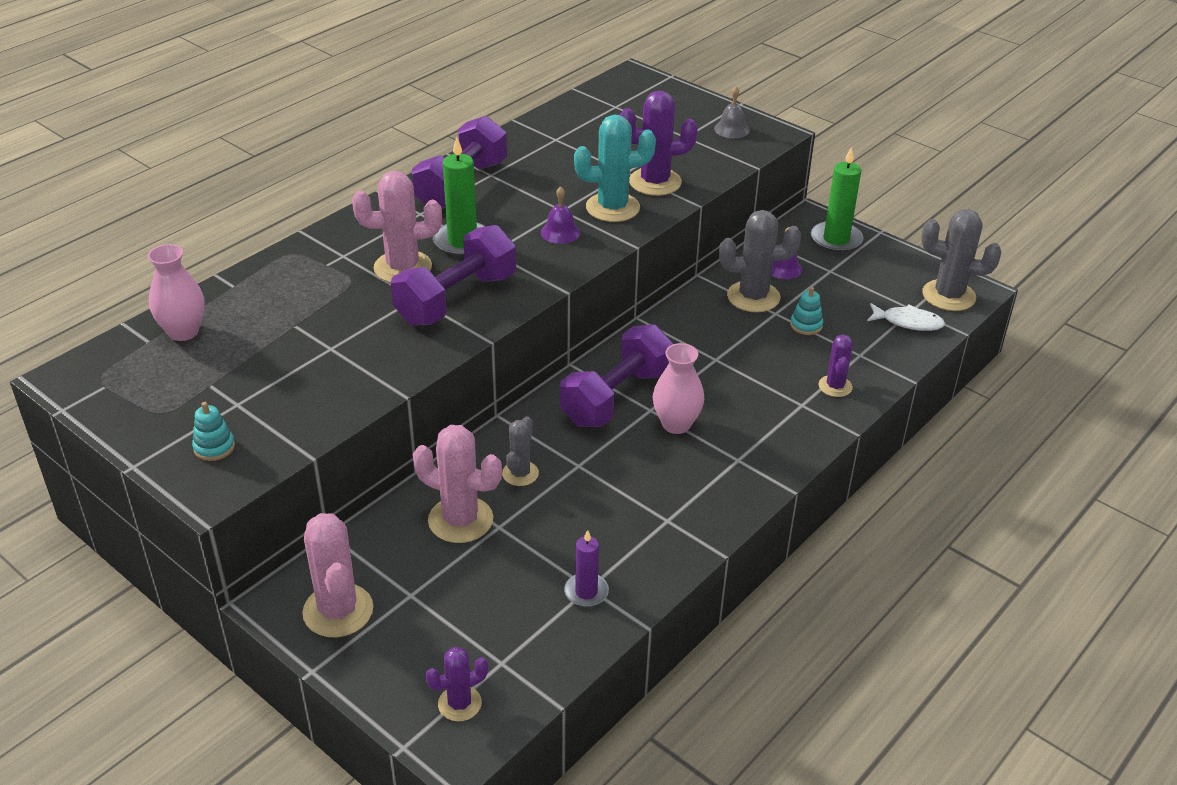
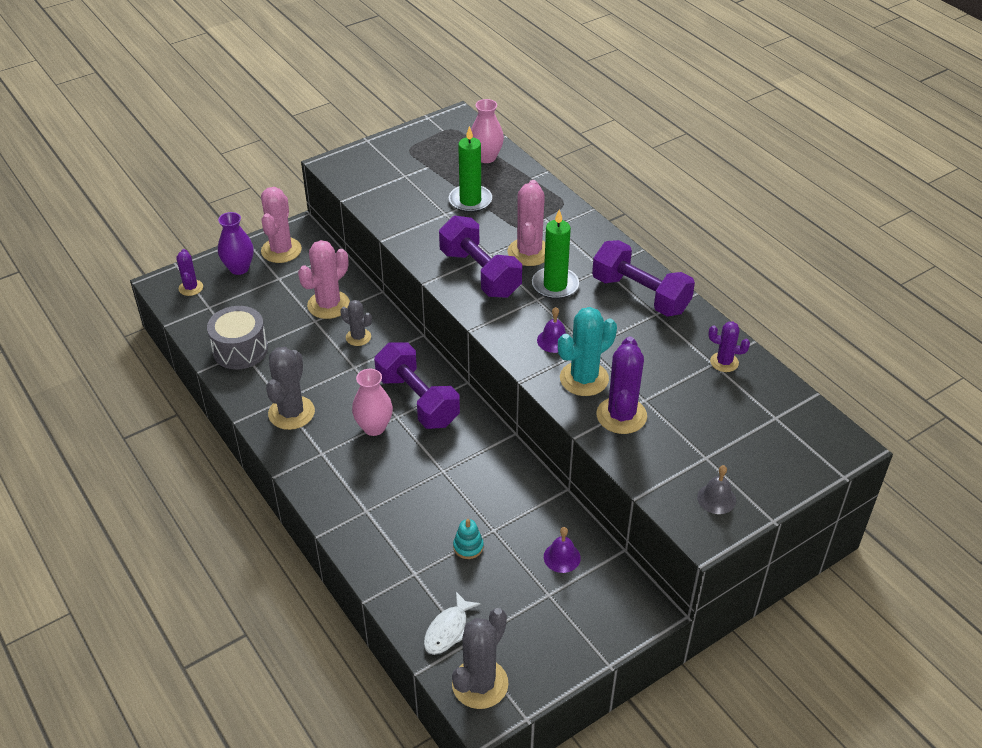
camera: 105 degrees right, 5 degrees up
turquoise stacking toy [192,402,235,461] -> none
pink cactus [302,513,373,637] -> pink cactus turned 75 degrees counterclockwise [261,187,302,263]
purple candle [564,530,609,607] -> grey drum [207,306,268,370]
turquoise cactus [574,115,656,222] -> turquoise cactus turned 45 degrees clockwise [558,307,617,396]
grey cactus [719,210,801,312] -> grey cactus moved to [266,347,315,430]
green candle [811,147,864,253] -> green candle moved to [449,126,492,213]
purple cactus [818,334,853,397] -> purple cactus moved to [708,321,750,372]
none -> purple vase [218,212,254,275]

